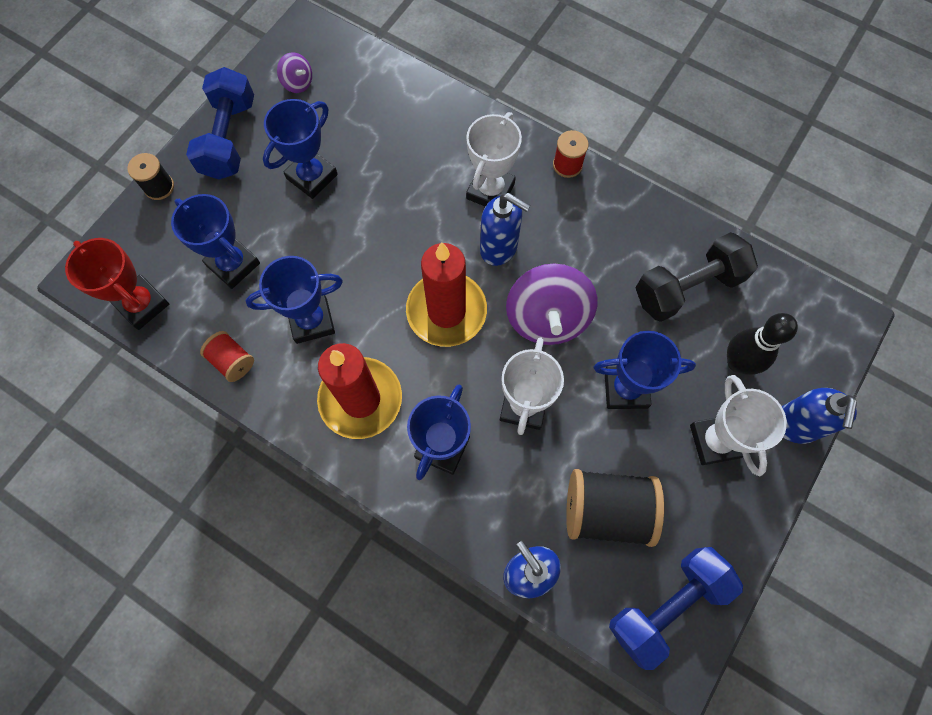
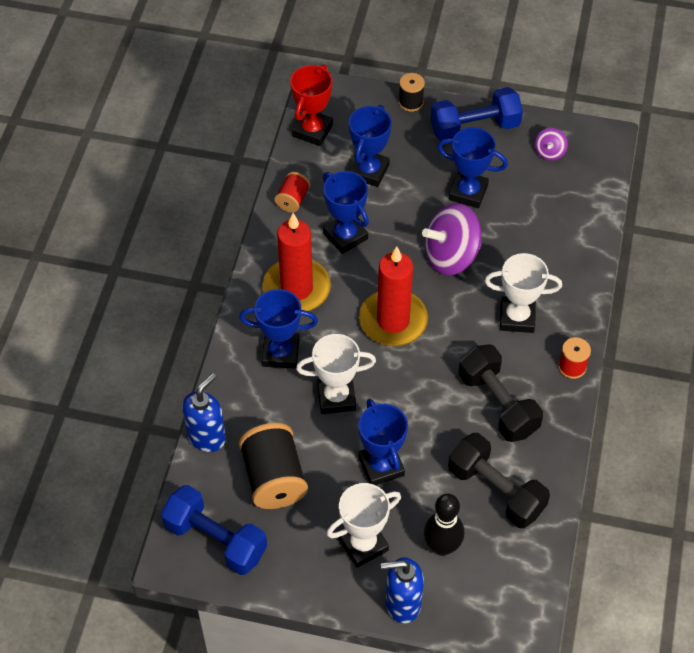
camera: 70 degrees right, 15 degrees down
blue soap dispenser [480,193,530,266] -> none
purple spinning top [506,263,597,345] -> purple spinning top moved to [422,203,482,276]
none -> black dumbbell [458,344,543,442]

